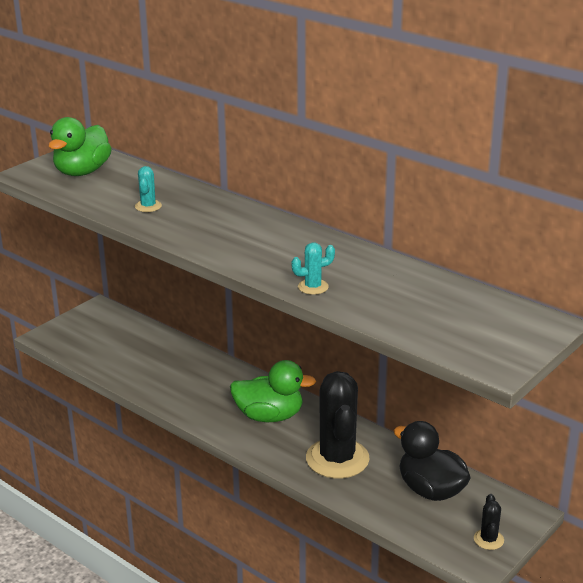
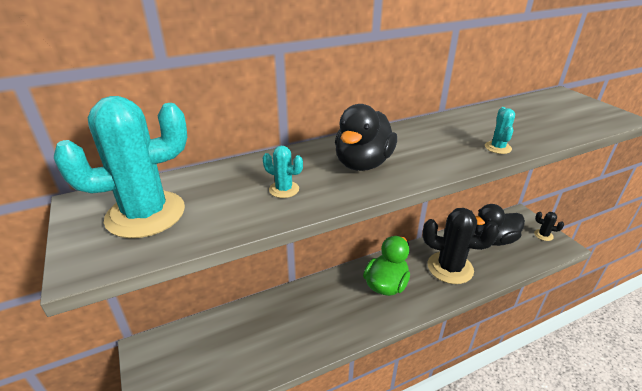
camera: 65 degrees left, 5 degrees up
green duck [48,117,112,176] -> turquoise cactus [54,96,187,238]
none -> black duck [335,104,397,171]

